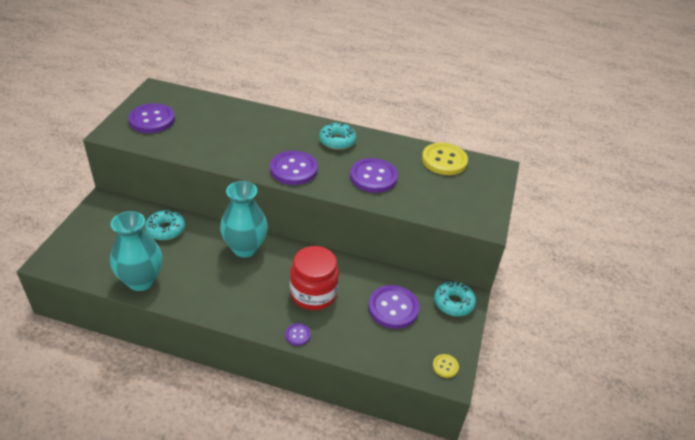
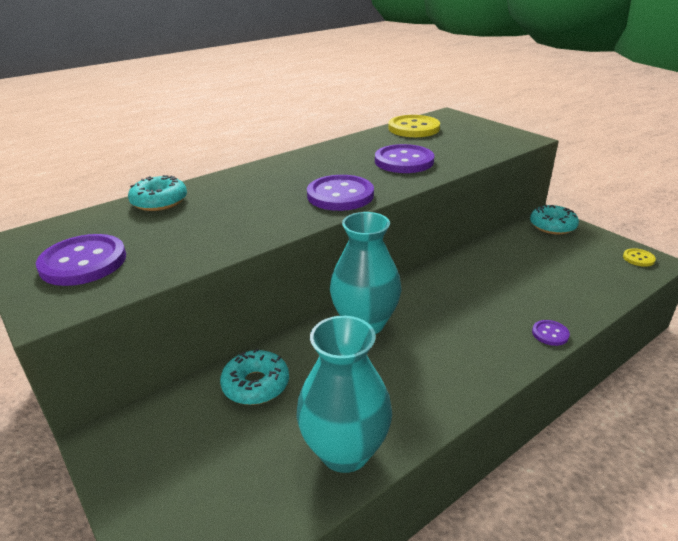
camera: 50 degrees left, 10 degrees down
red jar [290,246,339,310] -> none
turquoise donut [319,122,357,150] -> turquoise donut moved to [128,175,187,211]
purple button [368,285,420,329] -> none

